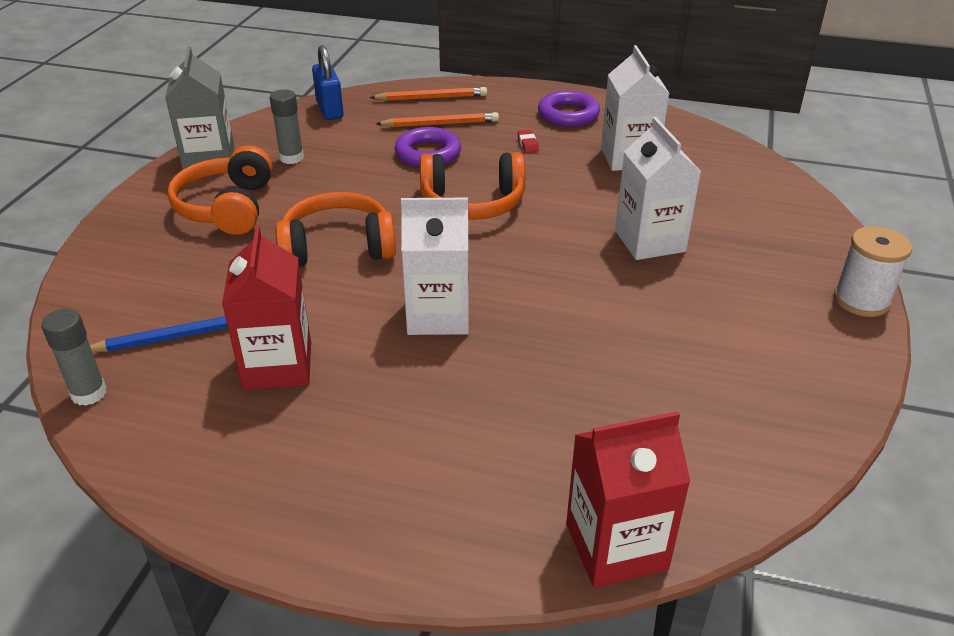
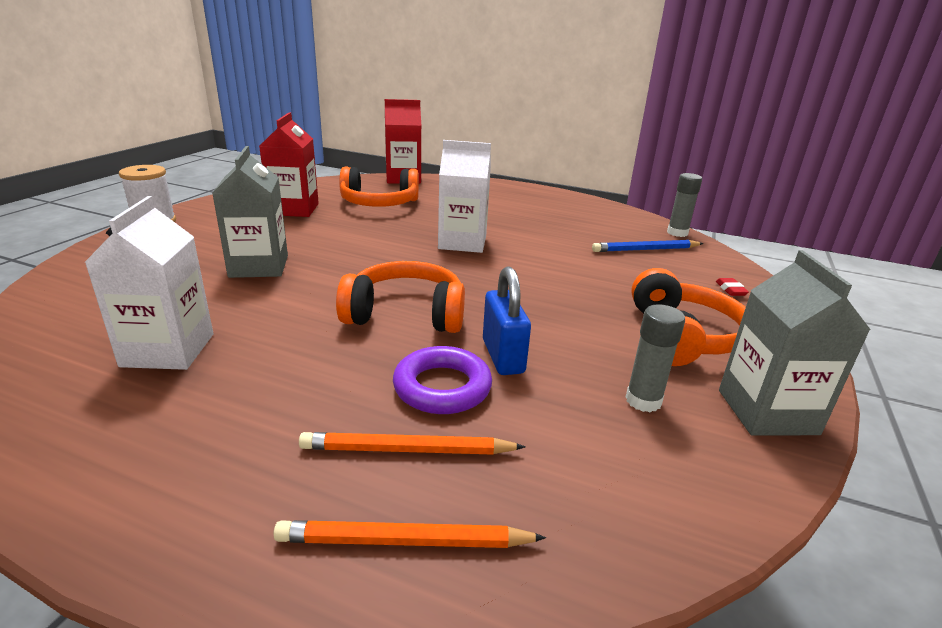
camera: 175 degrees left, 10 degrees down
red carton [222,226,311,390] -> red carton moved to [259,112,319,217]
orange headphones [275,192,396,267] -> orange headphones moved to [339,167,419,207]
blue padlock [312,45,343,120] -> blue padlock moved to [483,266,531,375]
red eraser [517,130,539,153] -> red eraser moved to [716,278,749,296]
purple ring [538,90,600,127] -> none
white carton [615,117,701,260] -> grey carton [212,146,288,278]

